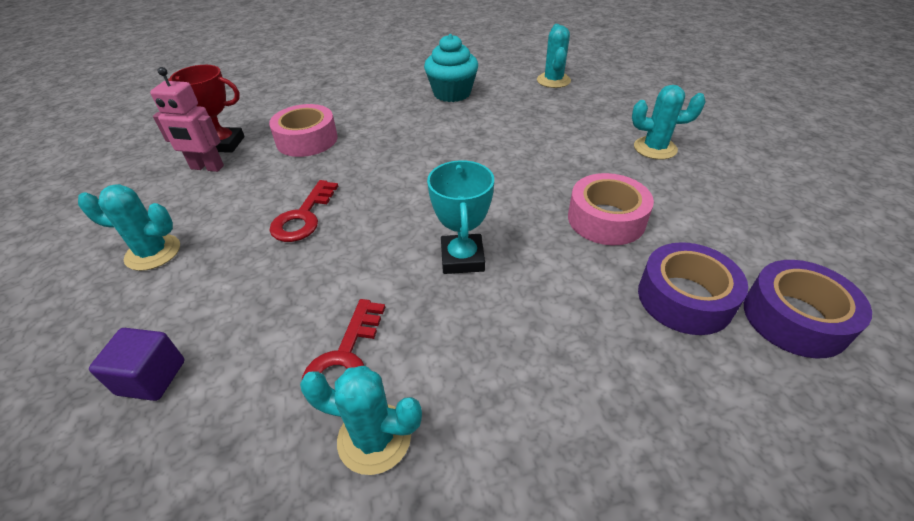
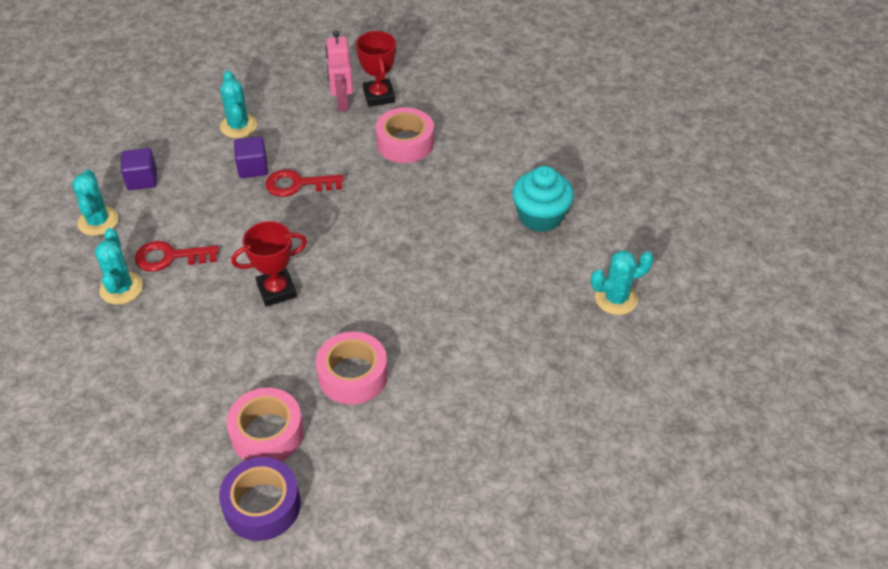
camera: 70 degrees right, 5 degrees up
turquoise trophy [427,161,494,274] -> red trophy [231,221,307,307]
turquoise cactus [632,85,706,160] -> turquoise cactus moved to [72,169,119,236]
purple tape [638,242,748,335] -> pink tape [227,388,304,461]
none -> purple cube [234,137,268,178]

